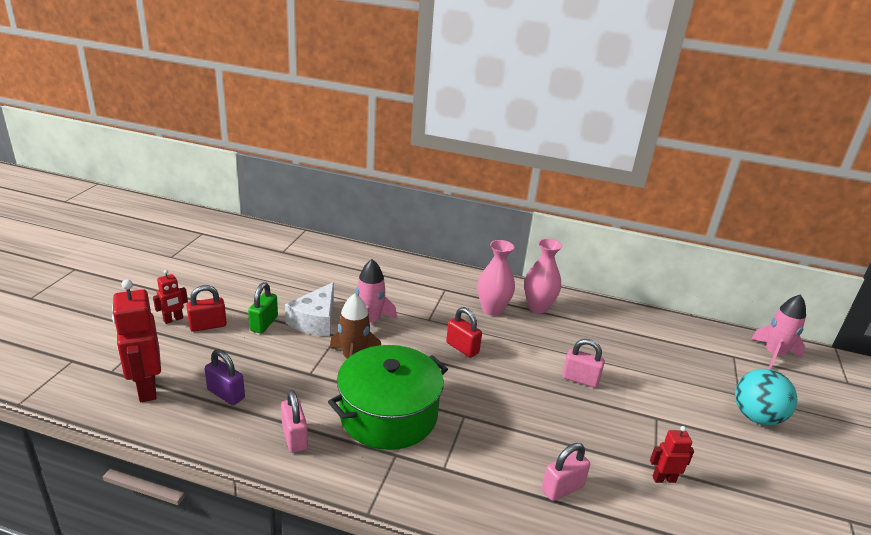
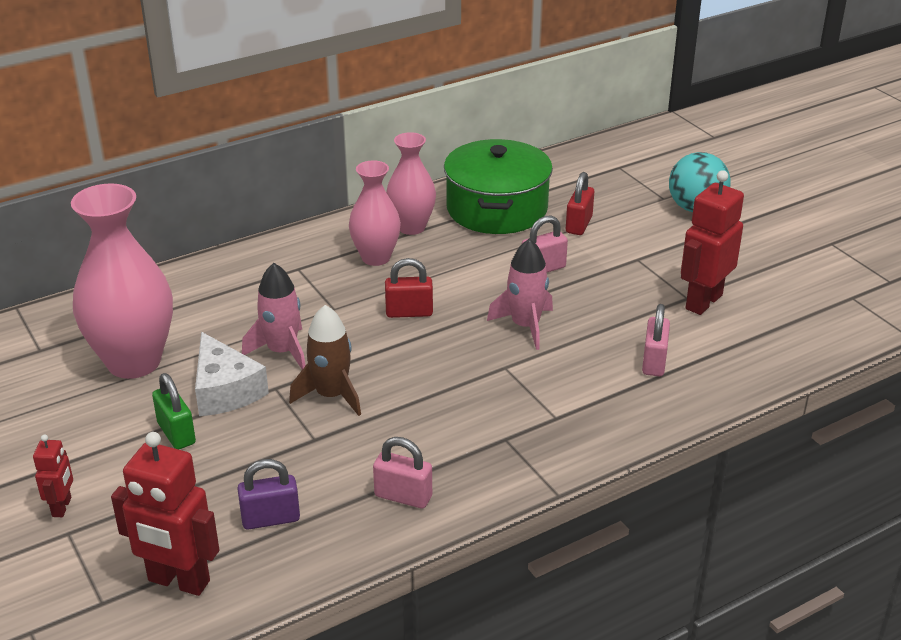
camera: 45 degrees left, 5 degrees up
red padlock [186,285,227,332] -> red padlock moved to [566,172,594,235]
green pot [328,345,448,450] -> green pot moved to [444,139,553,234]
red robot [650,426,694,483] -> red robot [681,170,744,315], size x1.92
pink rocket [751,294,806,369] -> pink rocket moved to [487,238,553,350]
none -> pink vase [71,184,173,379]

